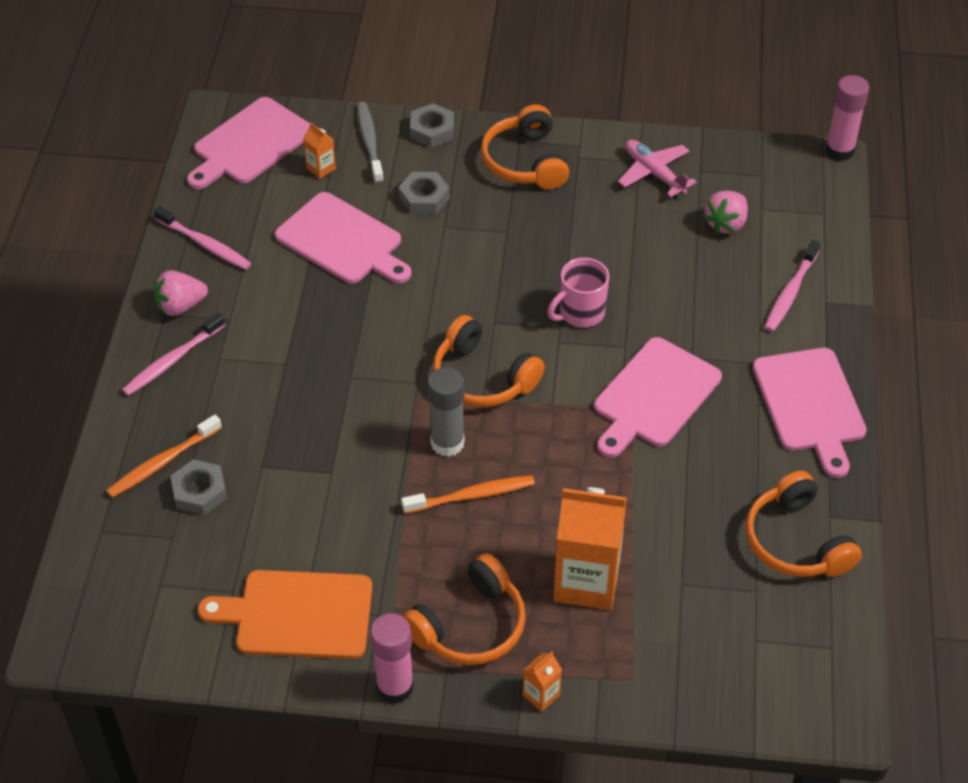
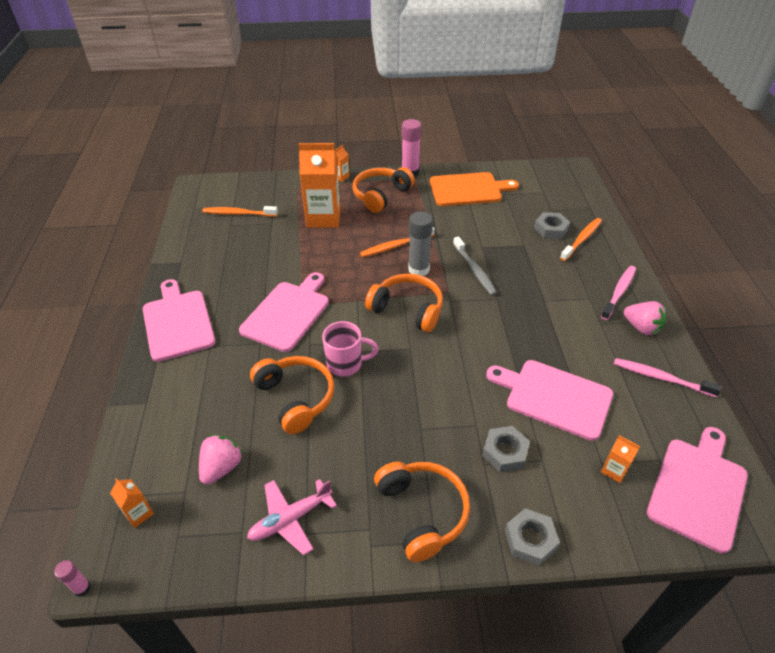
camera: 170 degrees right, 5 degrees down
pink strawberry [154,270,208,316] -> pink strawberry turned 75 degrees clockwise [624,301,666,335]
grey toothbrush [357,102,384,184] -> grey toothbrush moved to [453,237,497,295]
pink mug [548,257,610,327] -> pink mug turned 45 degrees clockwise [322,321,379,377]
pink plane [618,140,697,197] -> pink plane turned 105 degrees clockwise [247,479,337,555]
orange headphones [745,471,862,577] -> orange headphones moved to [250,356,334,434]
pink toothbrush [764,240,820,332] -> none
pink glue stick [825,75,869,161] -> pink glue stick [54,560,91,597], size x0.50
none -> orange carton [110,478,154,528]
none -> orange toothbrush [202,206,278,217]

